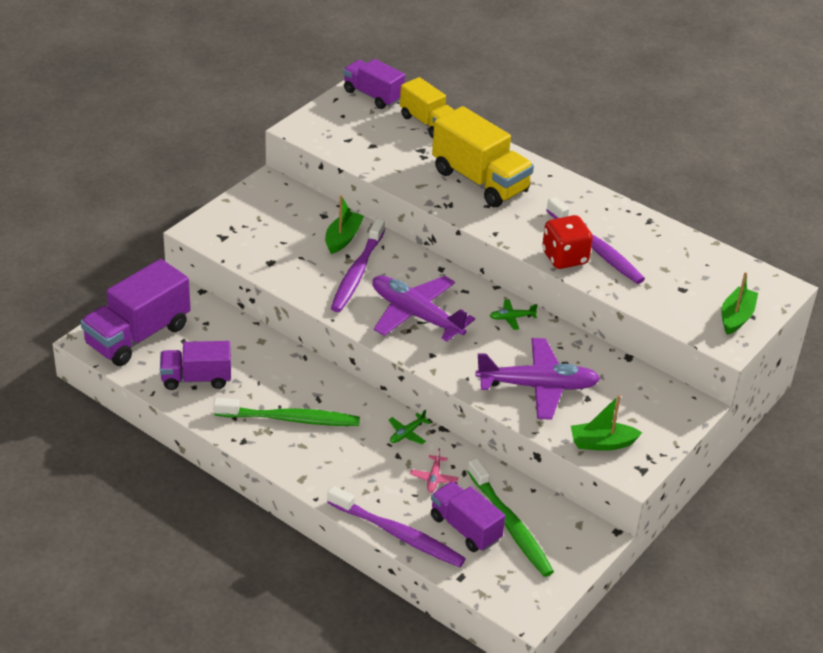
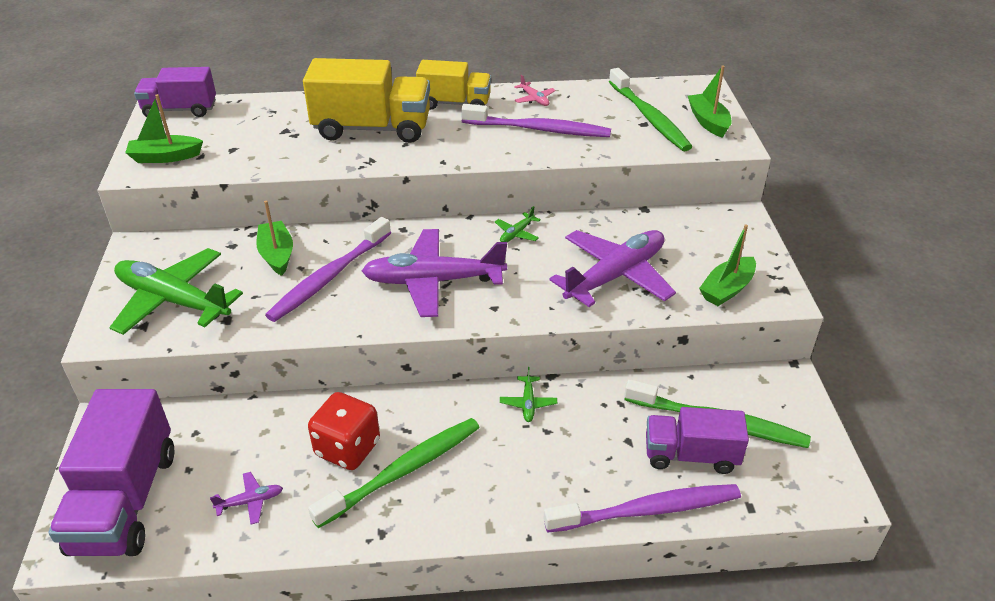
camera: 40 degrees left, 0 degrees up
purple truck [160,341,231,390] -> purple plane [210,472,283,524]
purple toothbrush [331,218,385,312] -> purple toothbrush turned 60 degrees clockwise [265,217,391,322]
yellow truck [400,77,454,138] -> yellow truck moved to [416,60,491,110]
pink plane [410,448,458,493] -> pink plane moved to [514,75,556,106]
red dice [542,215,593,269] -> red dice moved to [308,392,380,470]
none -> green plane [109,248,243,335]
none -> green boat [125,94,203,163]
none -> green toothbrush [609,68,692,151]

